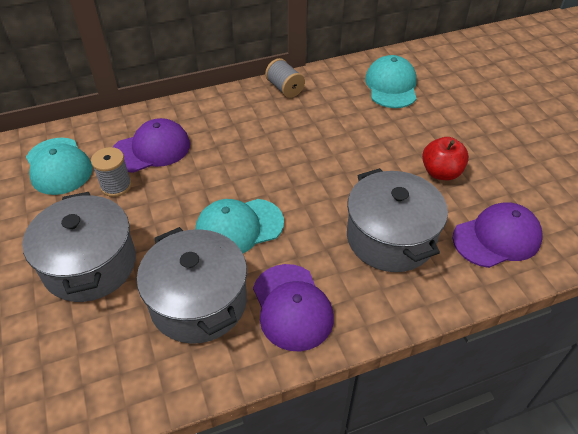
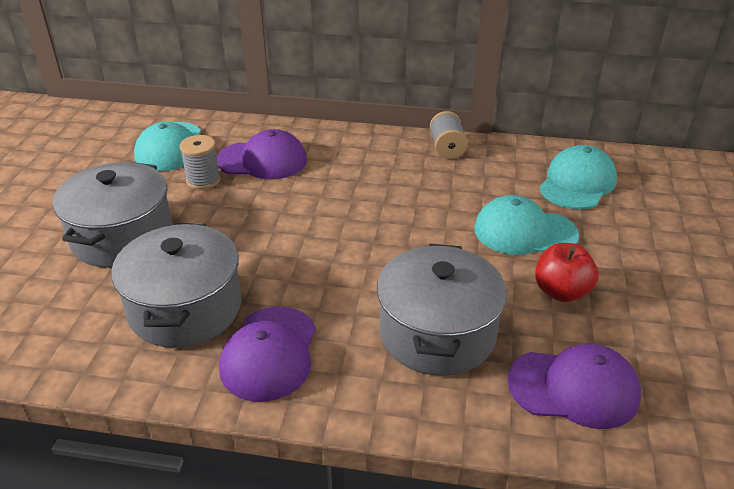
camera: 30 degrees right, 10 degrees down
turquoise cap [195,199,284,253] -> turquoise cap moved to [474,195,579,255]

